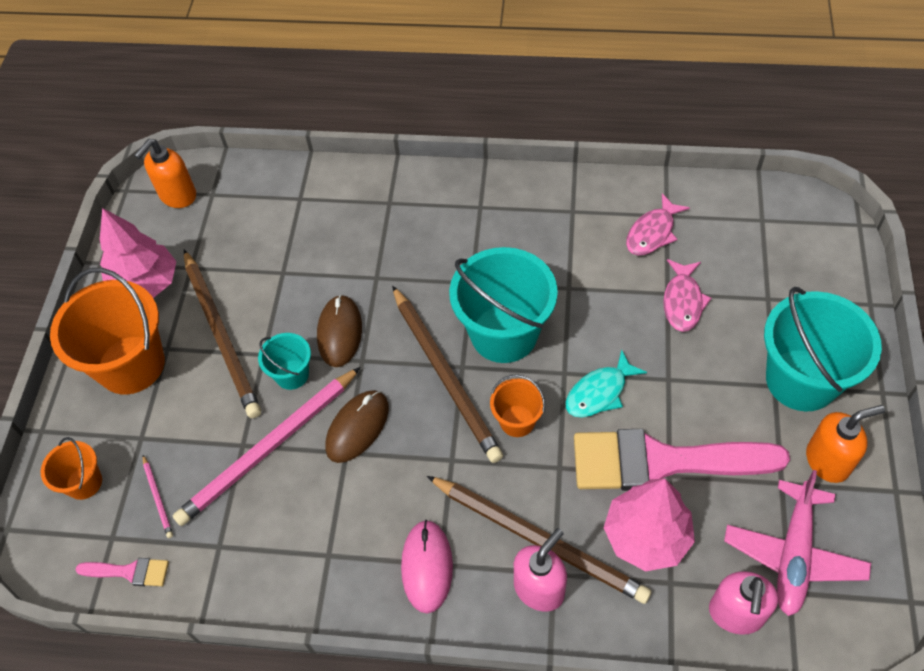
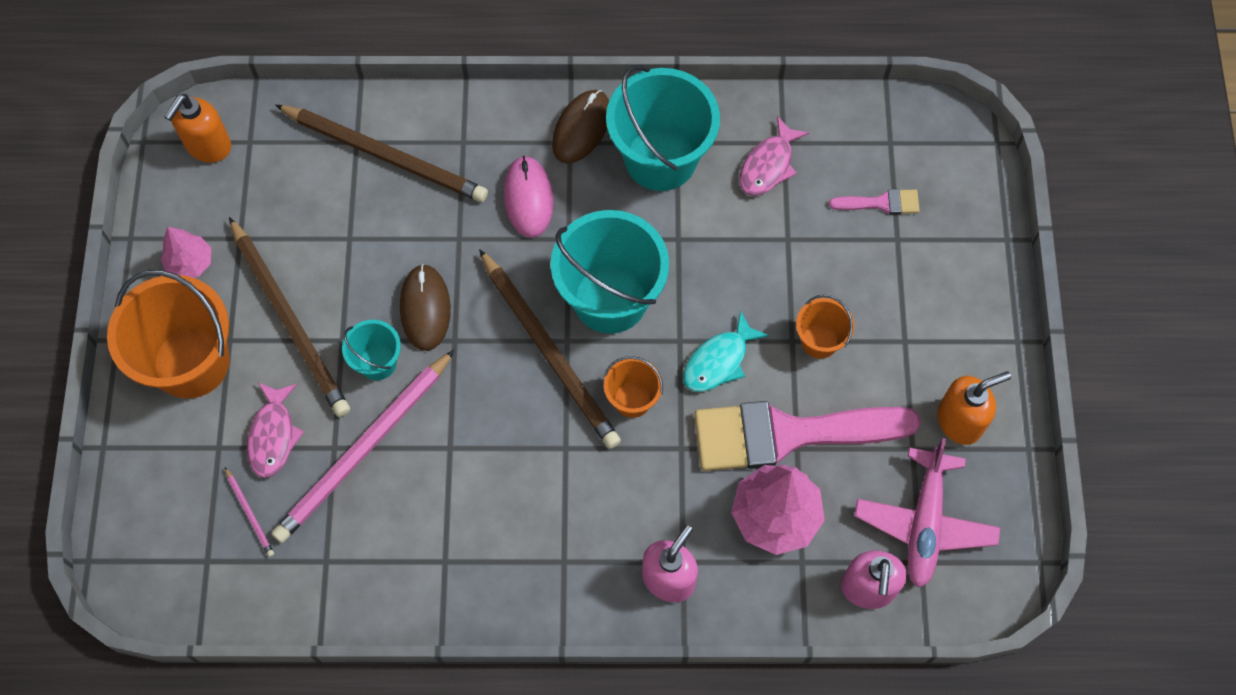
camera: 10 degrees left, 10 degrees up
orange bucket [41,437,102,500] -> orange bucket moved to [796,295,854,359]
pink brush [76,558,169,586] -> pink brush moved to [829,189,920,215]
pink tree [100,208,177,298] -> pink tree [161,227,211,278], size x0.59
brown mouse [325,390,389,463] -> brown mouse moved to [552,90,609,164]
pink mouse [401,520,453,614] -> pink mouse moved to [504,156,553,238]
brown pencil [427,476,652,604] -> brown pencil moved to [275,105,488,202]
pink fish [663,259,711,332] -> pink fish moved to [247,382,304,478]
turquoise bucket [764,287,882,411] -> turquoise bucket moved to [606,65,720,191]

